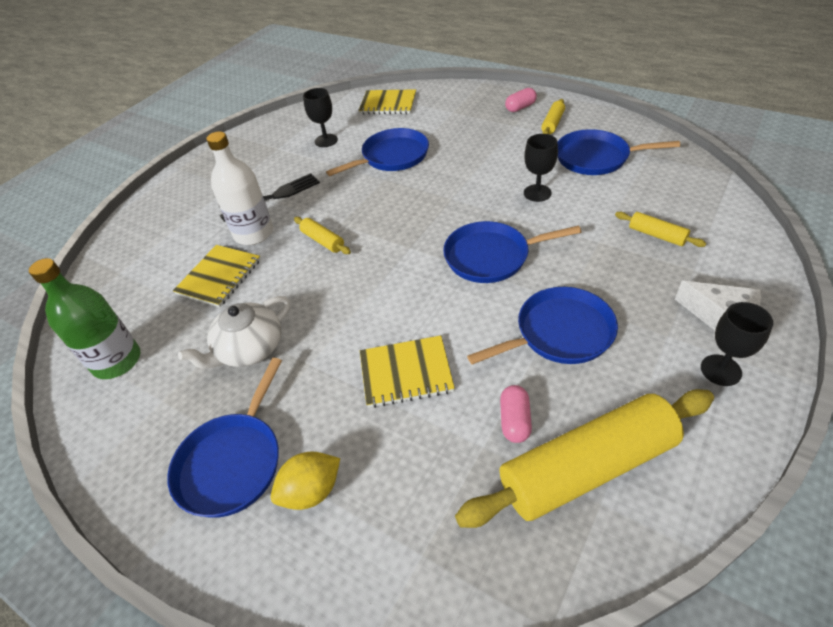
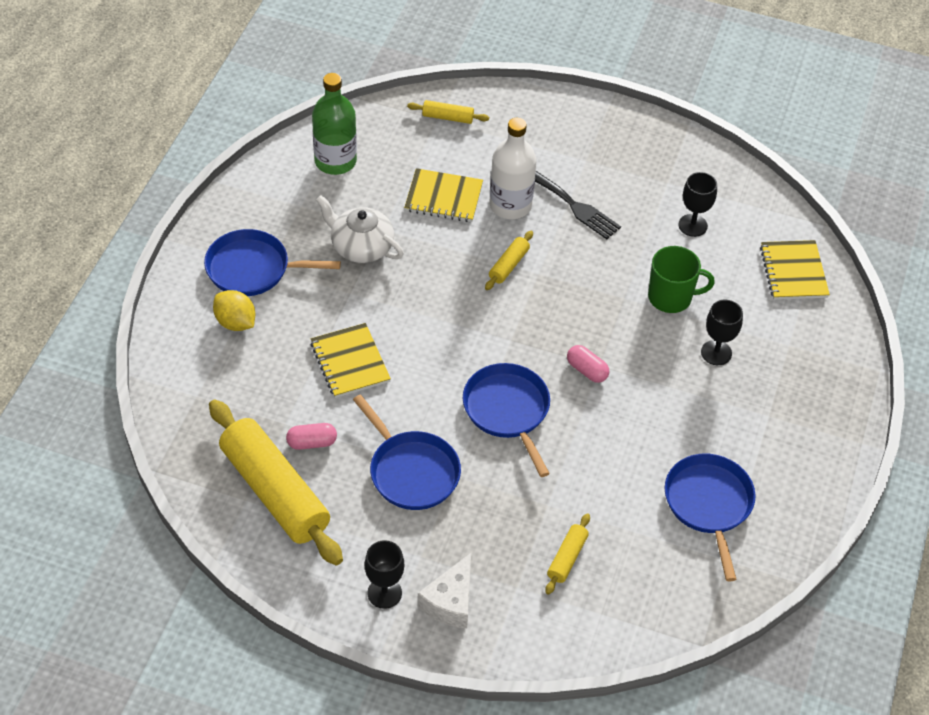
camera: 70 degrees right, 5 degrees up
blue pan [326,128,429,176] -> green mug [648,246,715,313]
pink capsule [505,88,537,112] -> pink capsule moved to [567,345,609,383]
black goblet [524,134,558,202] -> black goblet moved to [701,300,743,365]
yellow rolling pin [541,99,565,134] -> yellow rolling pin moved to [407,100,489,124]

